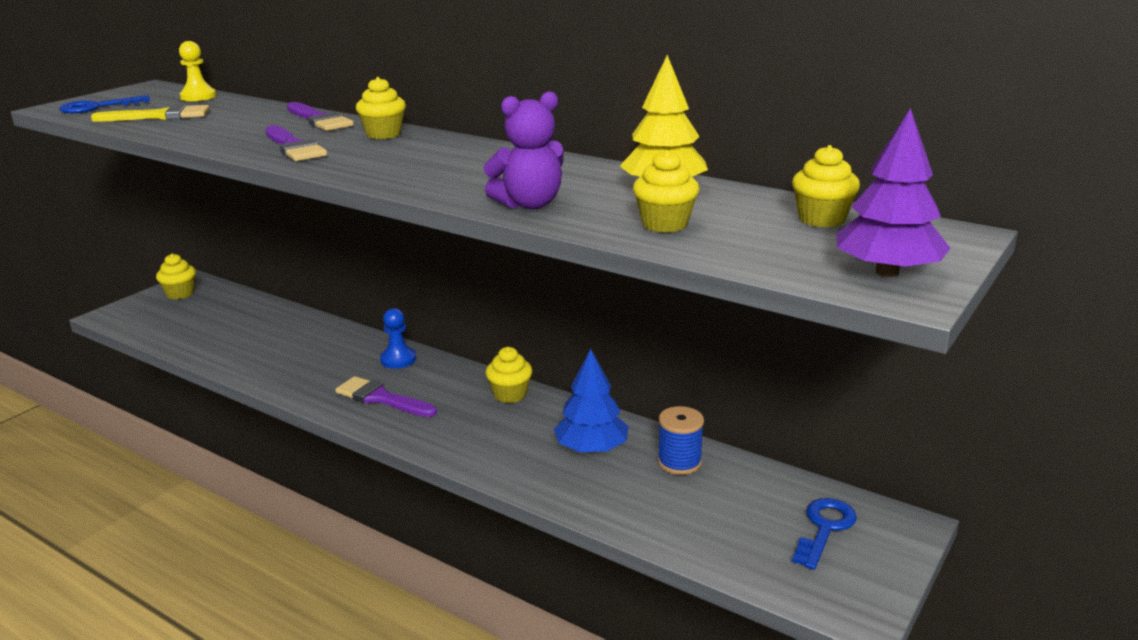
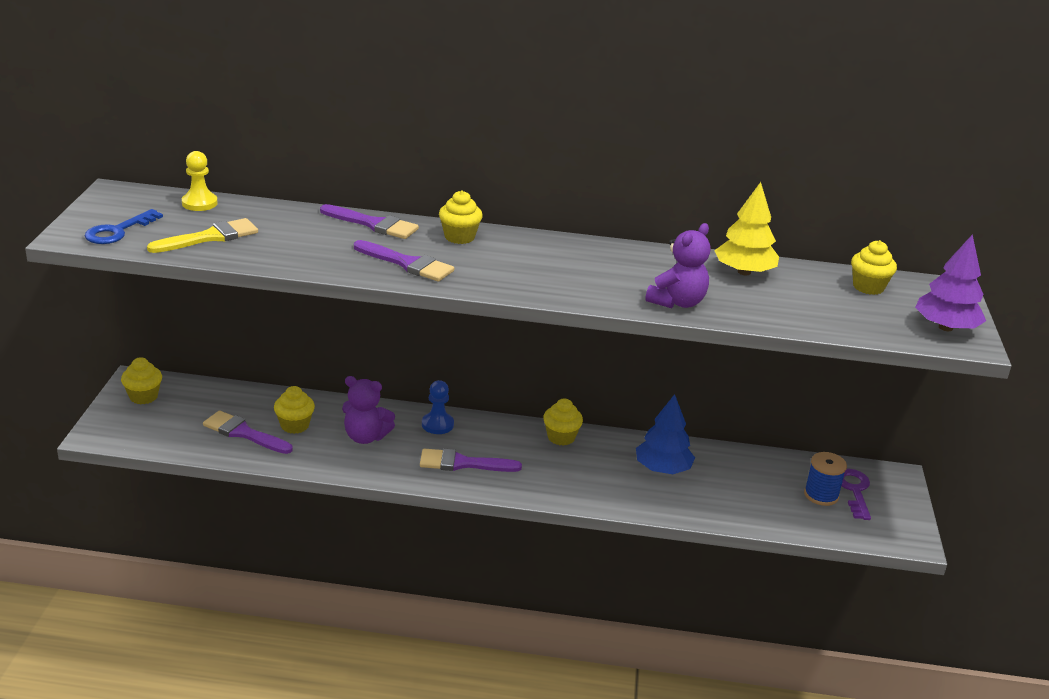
camera: 30 degrees left, 5 degrees up
yellow cupcake [633,150,700,233] -> yellow cupcake moved to [274,386,315,434]
blue spool [658,406,704,475] -> blue spool moved to [804,452,847,506]
blue key [792,498,857,570] -> purple key [841,469,871,520]
none -> purple brush [203,410,293,454]
none -> purple teddy bear [342,376,395,444]

